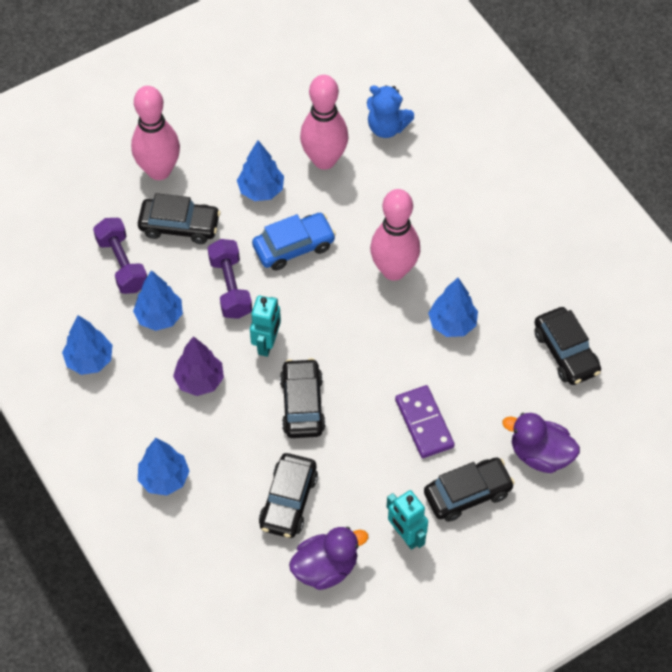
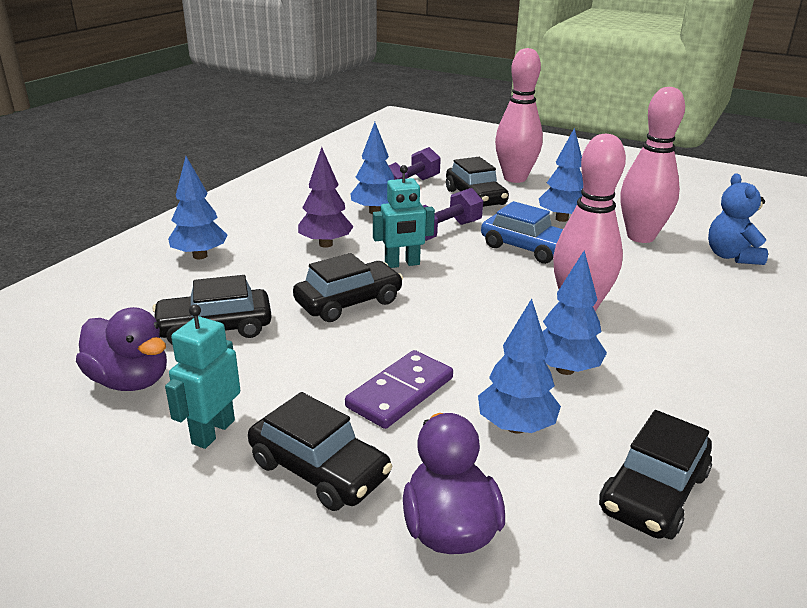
camera: 60 degrees right, 30 degrees down
blue tree [62,315,112,375] -> blue tree moved to [478,299,561,434]

